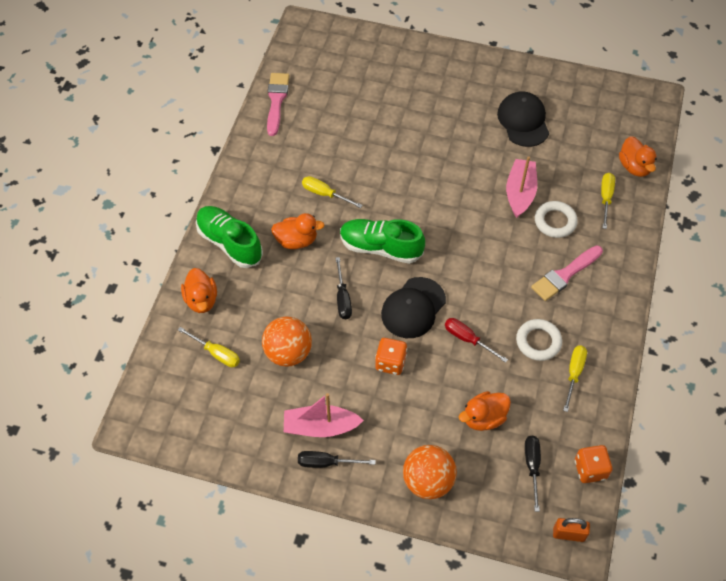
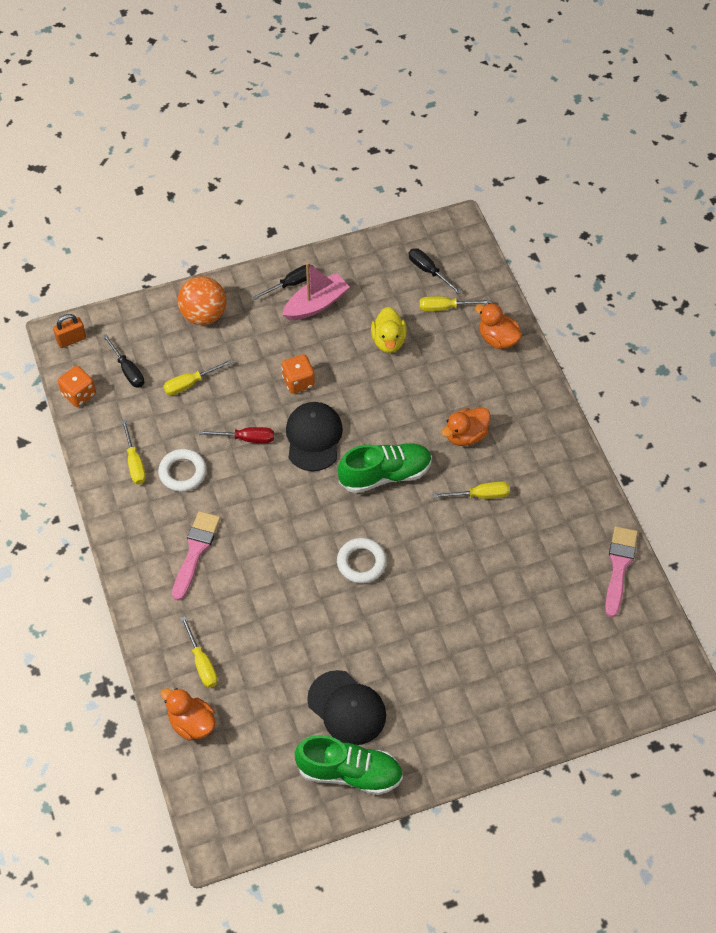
camera: 145 degrees right, 0 degrees up
green shoe [196,206,263,268] -> green shoe moved to [295,735,403,795]
orange ball [262,316,312,367] -> yellow duck [371,307,407,353]
pink brush [267,73,289,136] -> pink brush turned 135 degrees counterclockwise [605,526,638,617]
black screwdriver [336,257,352,319] -> black screwdriver moved to [408,248,462,294]
orange duck [459,391,511,431] -> yellow screwdriver [163,360,232,395]
pink boat [506,156,537,218] -> none
white ring [535,201,578,238] -> white ring moved to [337,538,387,583]

